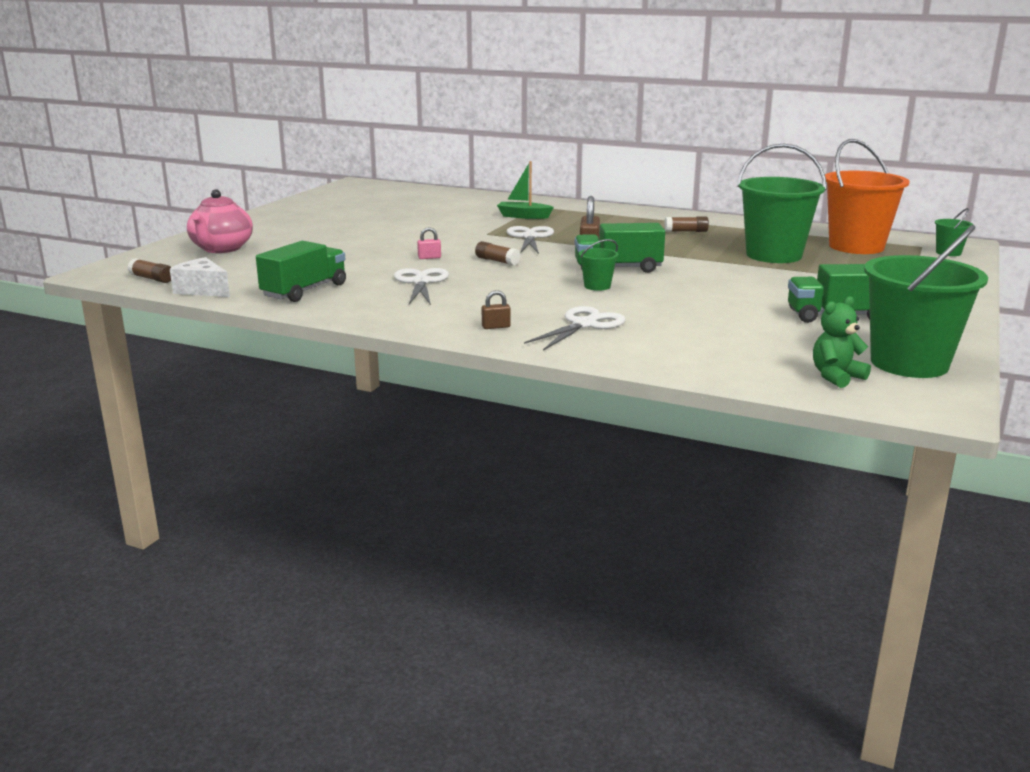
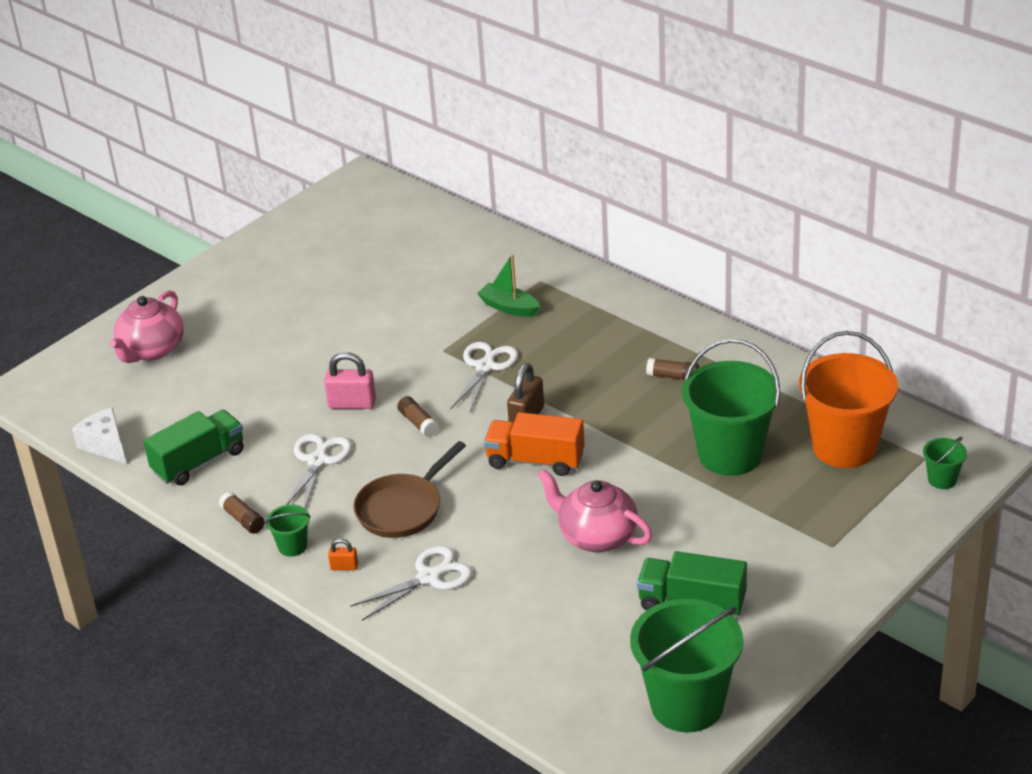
camera: 20 degrees right, 15 degrees up
brown glue stick [127,258,171,283] -> brown glue stick moved to [219,492,265,534]
pink padlock [417,227,441,259] -> pink padlock [324,352,376,409], size x1.89
brown padlock [482,290,511,329] -> orange padlock [328,539,358,570]
green truck [575,223,665,273] -> orange truck [484,412,585,476]
green bucket [579,239,619,291] -> green bucket moved to [265,505,311,557]
green teddy bear [813,296,871,388] -> none
none -> brown pan [353,441,466,538]
none -> pink teapot [537,469,652,552]

